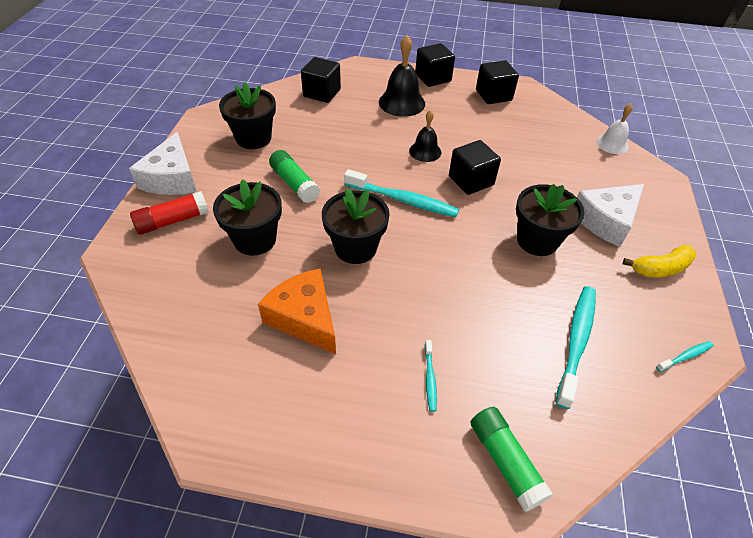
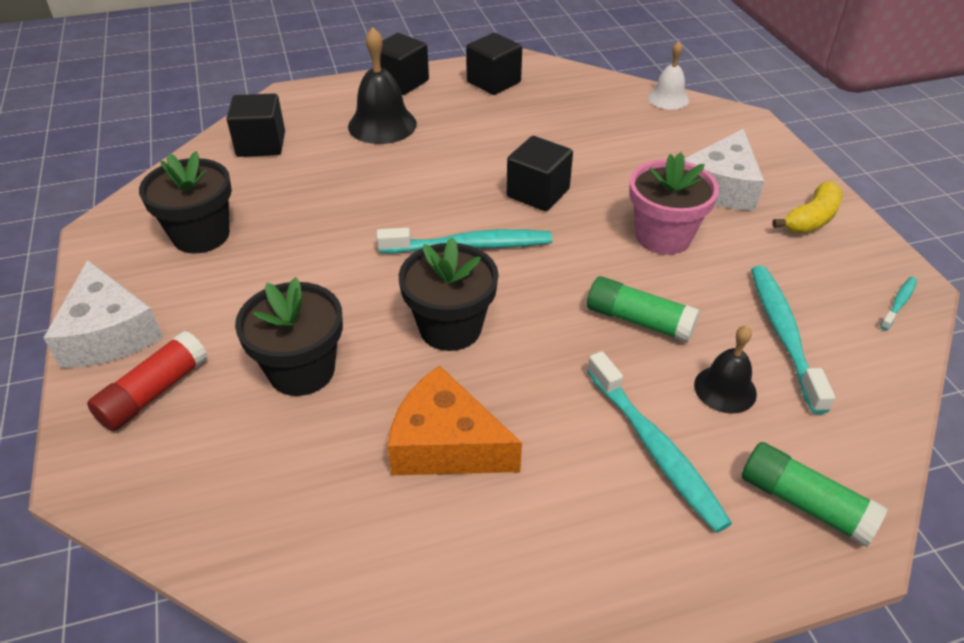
camera: 25 degrees left, 5 degrees down
green glue stick [269,150,320,203] -> green glue stick moved to [587,276,700,343]
black bell [409,110,442,162] -> black bell moved to [694,325,757,414]
turquoise toothbrush [425,340,437,412] -> turquoise toothbrush [587,351,732,533], size x2.09
black flower pot [516,184,584,256] -> pink flower pot [629,152,719,255]

